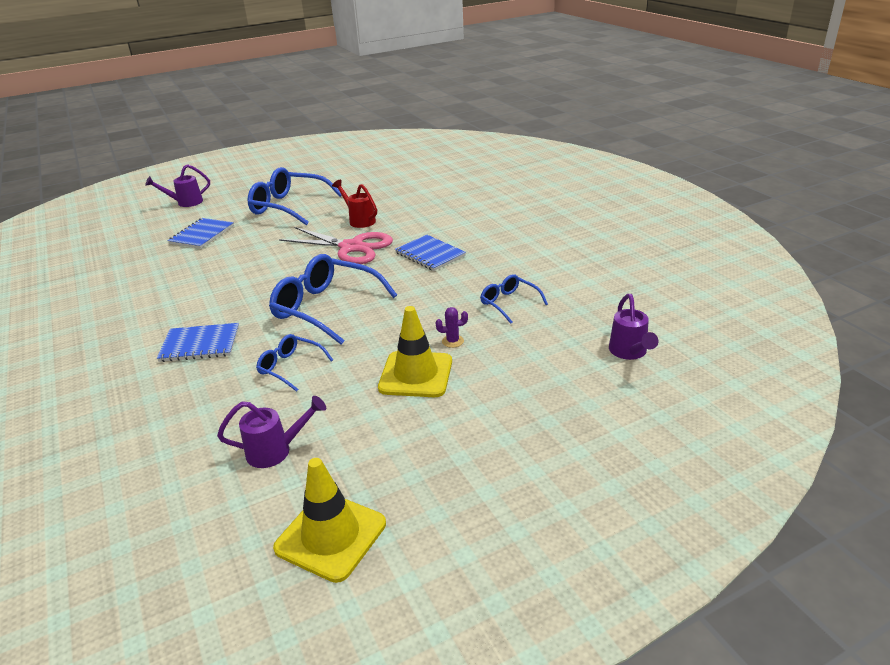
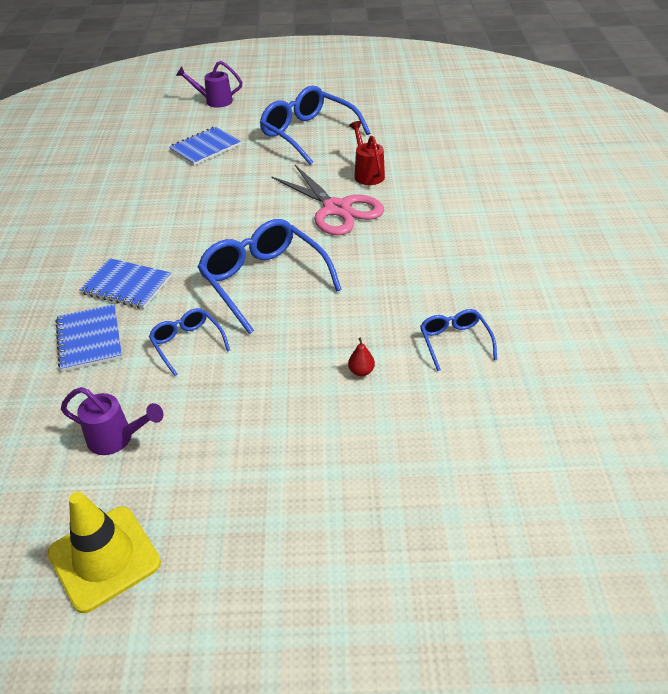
camera: 25 degrees right, 10 degrees up
yellow traffic cone [378,306,452,397] -> none
blue notebook [395,235,466,271] -> blue notebook moved to [56,304,122,372]
purple cactus [435,307,468,348] -> red pear [348,337,375,376]
purple watering can [609,294,658,360] -> none

